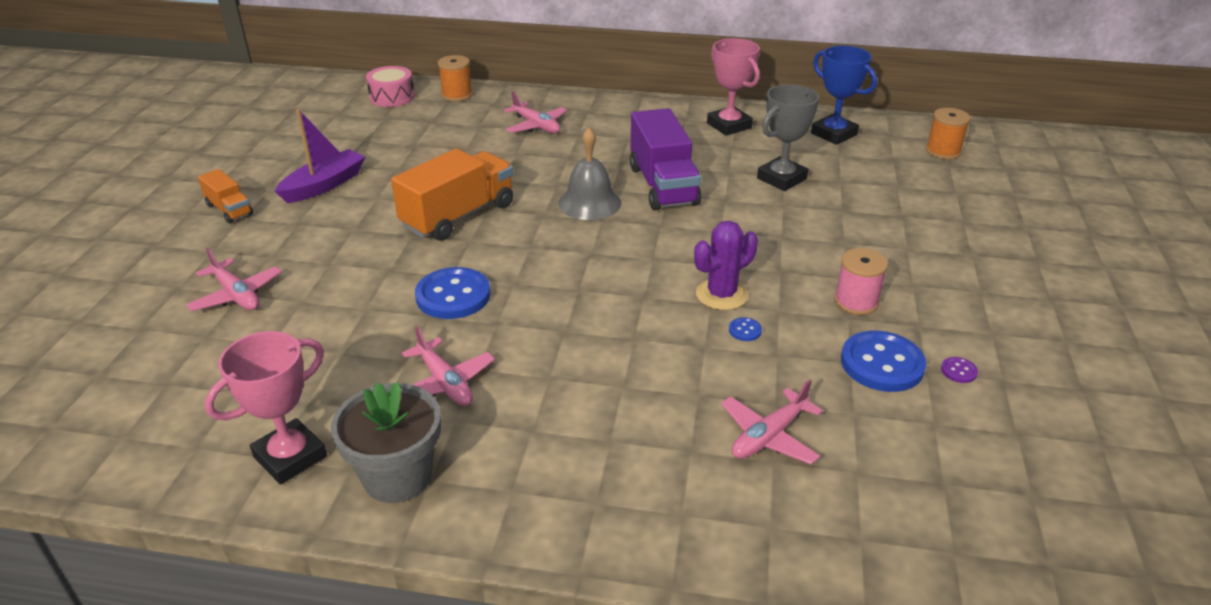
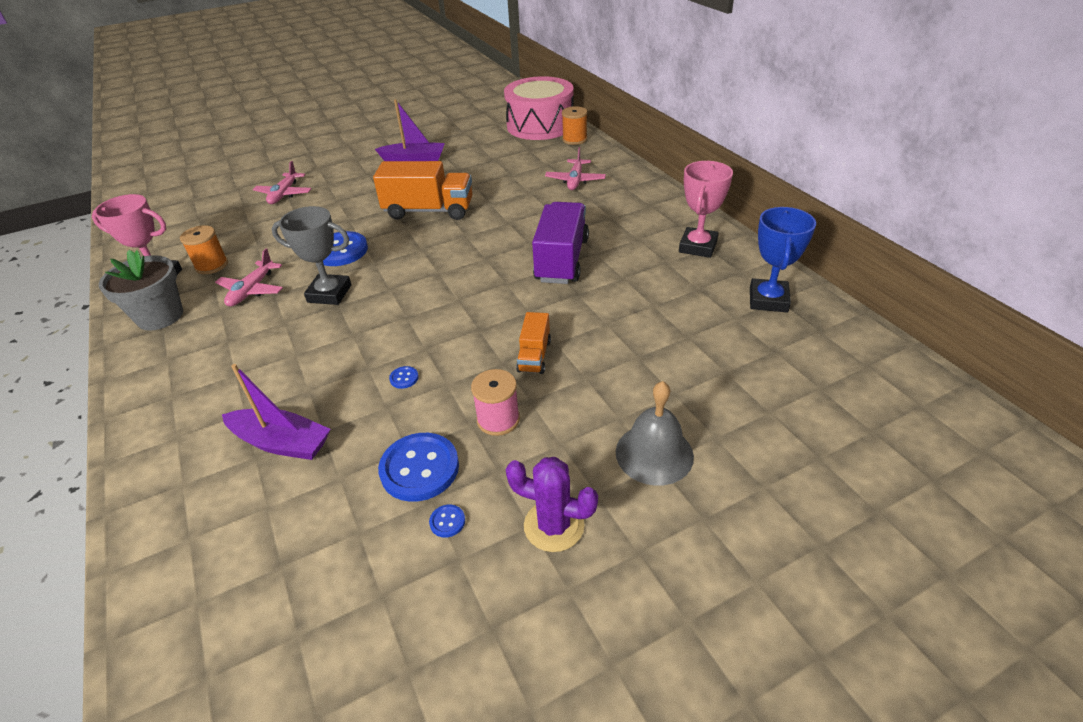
camera: 55 degrees right, 5 degrees up
orange truck [198,169,253,223] -> orange truck moved to [516,312,551,374]
pink drum [366,66,414,107] -> pink drum [504,76,574,140], size x1.99
grey bell [558,128,621,220] -> grey bell moved to [616,381,694,486]
purple truck [630,108,701,211] -> purple truck turned 150 degrees clockwise [532,202,589,284]
purple cactus [694,221,758,310] -> purple cactus moved to [506,457,598,552]
pink plane [721,379,823,464] -> purple boat [222,364,331,460]
grey trophy [757,84,819,191] -> grey trophy moved to [271,206,351,305]
orange spool [925,108,971,160] -> orange spool moved to [180,225,228,274]
purple button [941,357,978,383] -> blue button [429,505,465,538]

